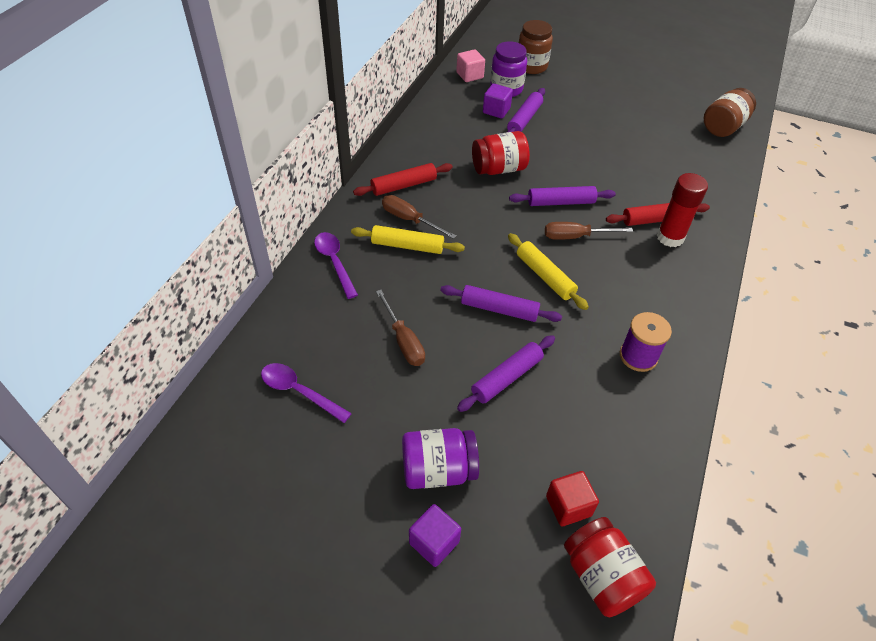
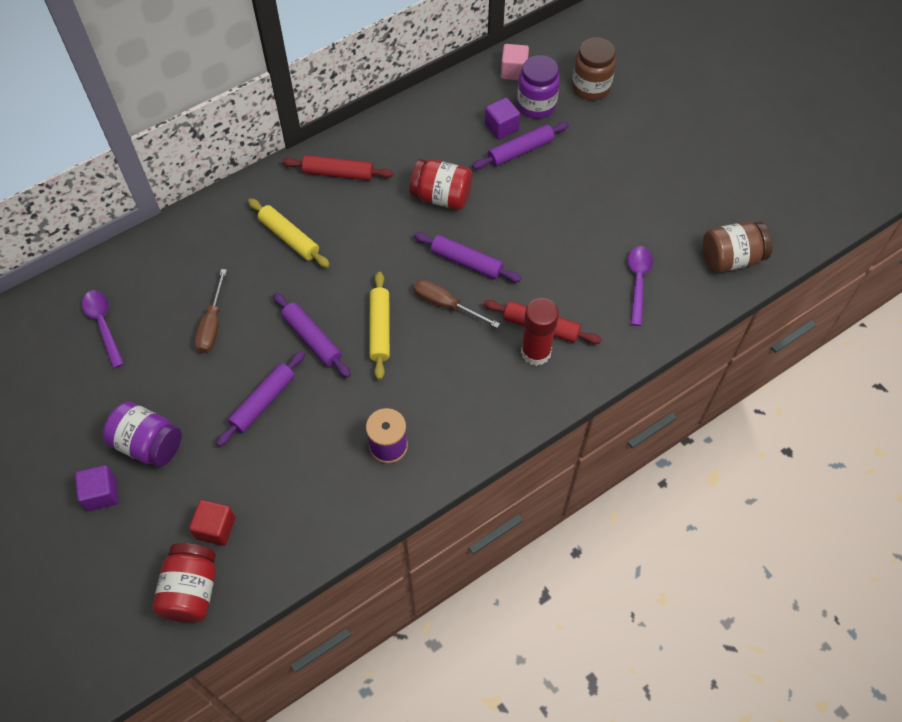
camera: 35 degrees right, 10 degrees up
purple spoon [314,232,358,299] -> purple spoon moved to [628,246,653,326]
brown screwdriver [382,195,456,239] -> none
purple rolling pin [457,335,555,412] -> purple rolling pin turned 45 degrees counterclockwise [216,351,305,447]

